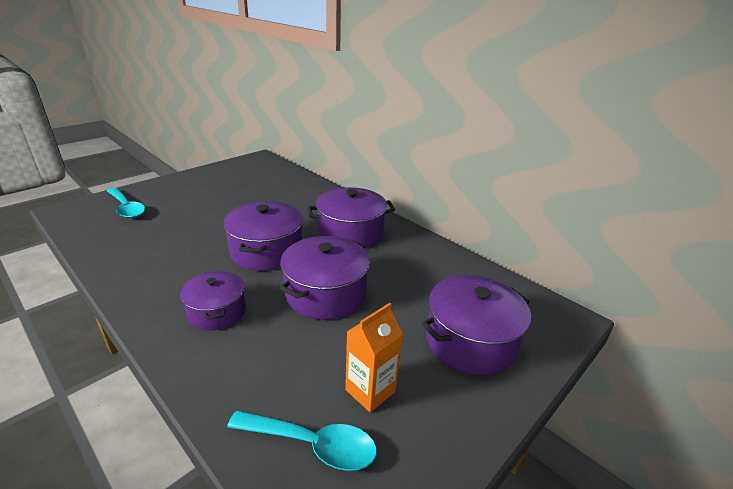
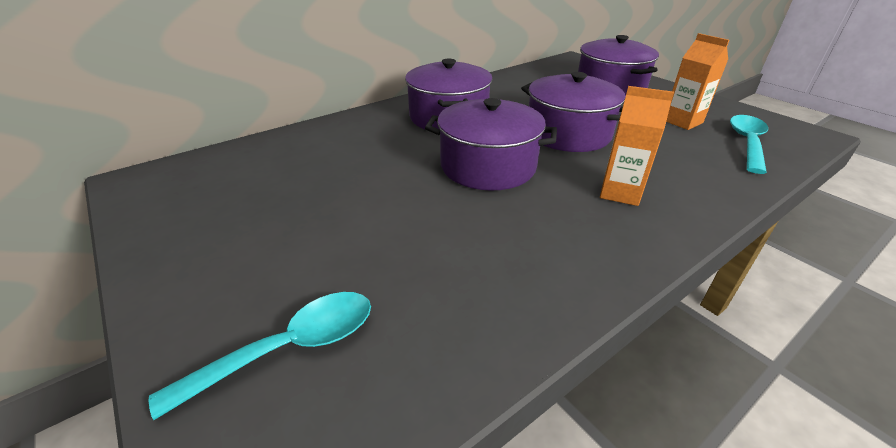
camera: 80 degrees left, 5 degrees up
purple pot [180,271,246,330] -> orange carton [600,86,674,206]

